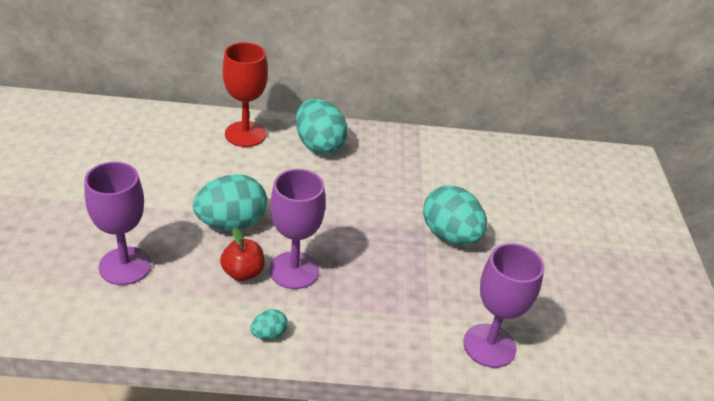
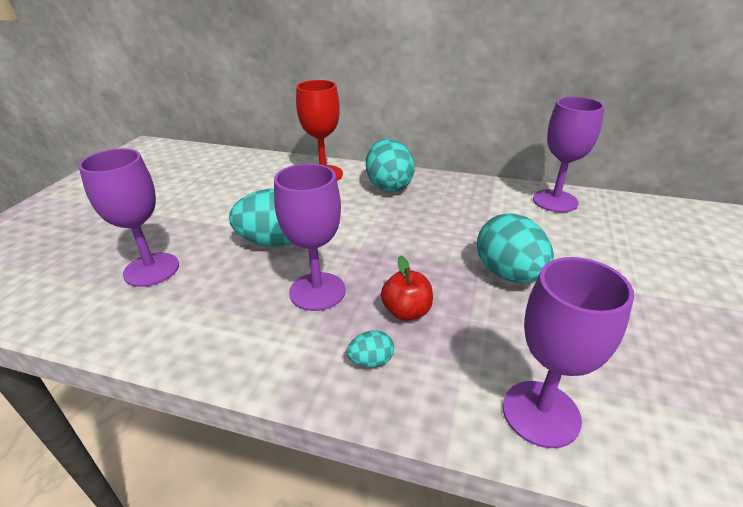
camera: 20 degrees right, 5 degrees down
red apple [220,227,265,281] -> red apple moved to [381,255,433,321]
turquoise egg [250,309,288,340] -> turquoise egg moved to [347,330,394,367]
none -> purple goblet [533,97,605,212]

